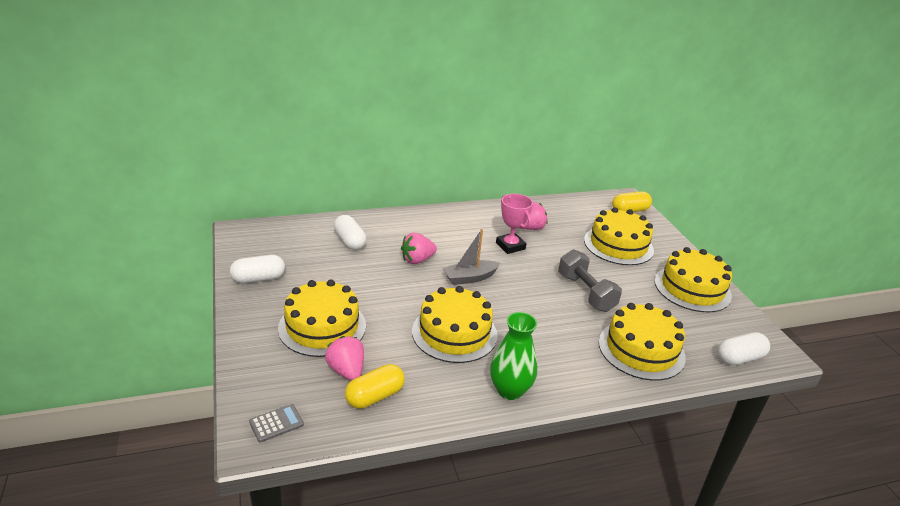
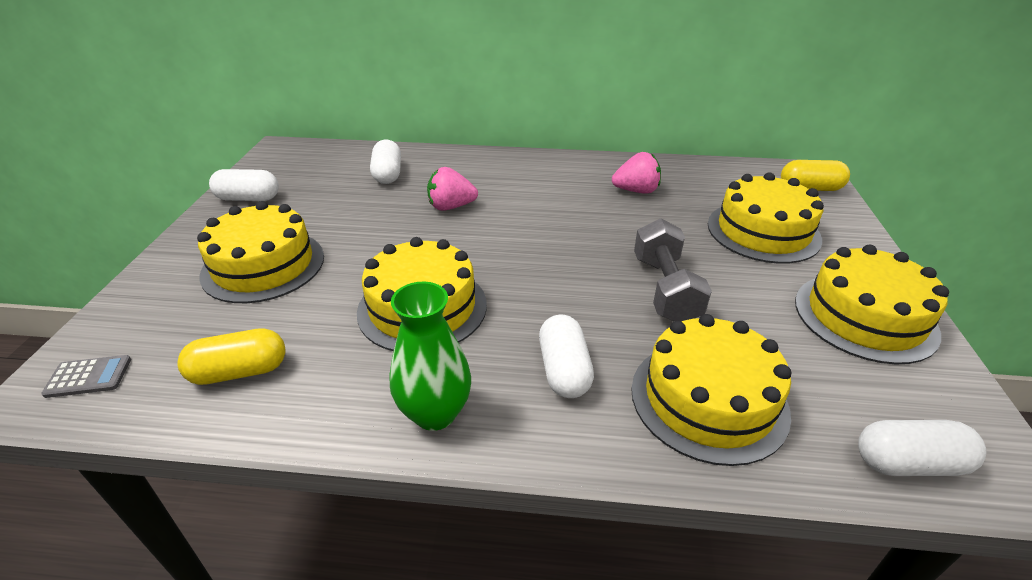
camera: 25 degrees right, 5 degrees up
pink strawberry [325,336,364,381] -> none
grey boat [443,229,500,285] -> none
pink trophy [496,194,533,254] -> none
none -> white capsule [539,315,594,398]

